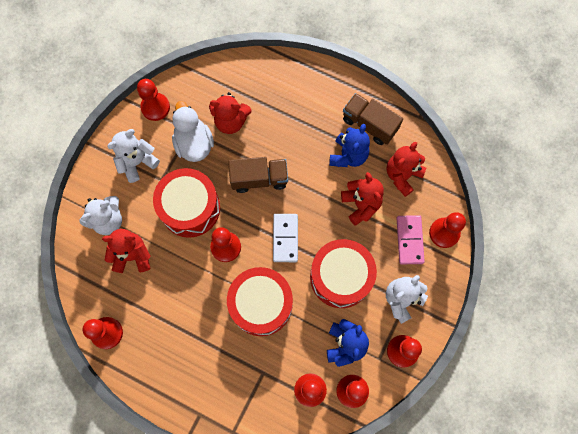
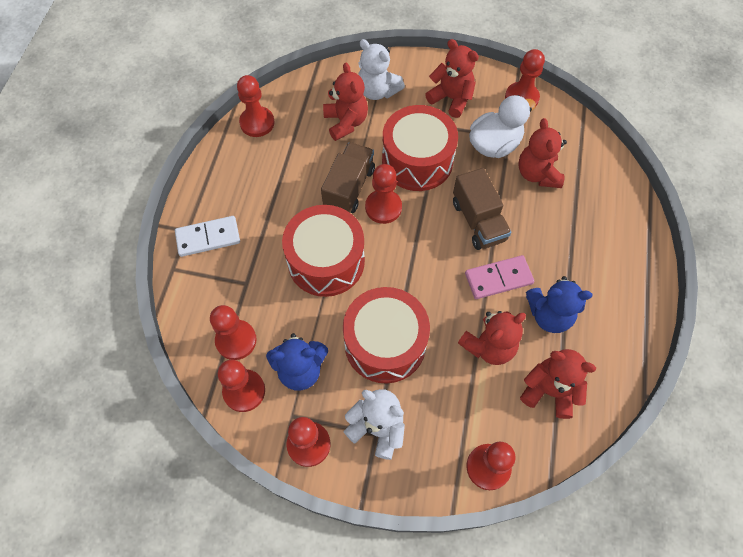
camera: 75 degrees right, 10 degrees down
white teddy bear [107,129,160,183] -> red teddy bear [425,39,479,118]
white domino [273,214,298,262] -> white domino moved to [175,216,240,257]
brown truck [343,93,403,145] -> brown truck moved to [321,142,375,213]
pink domino [397,215,425,264] -> pink domino moved to [465,255,534,299]

